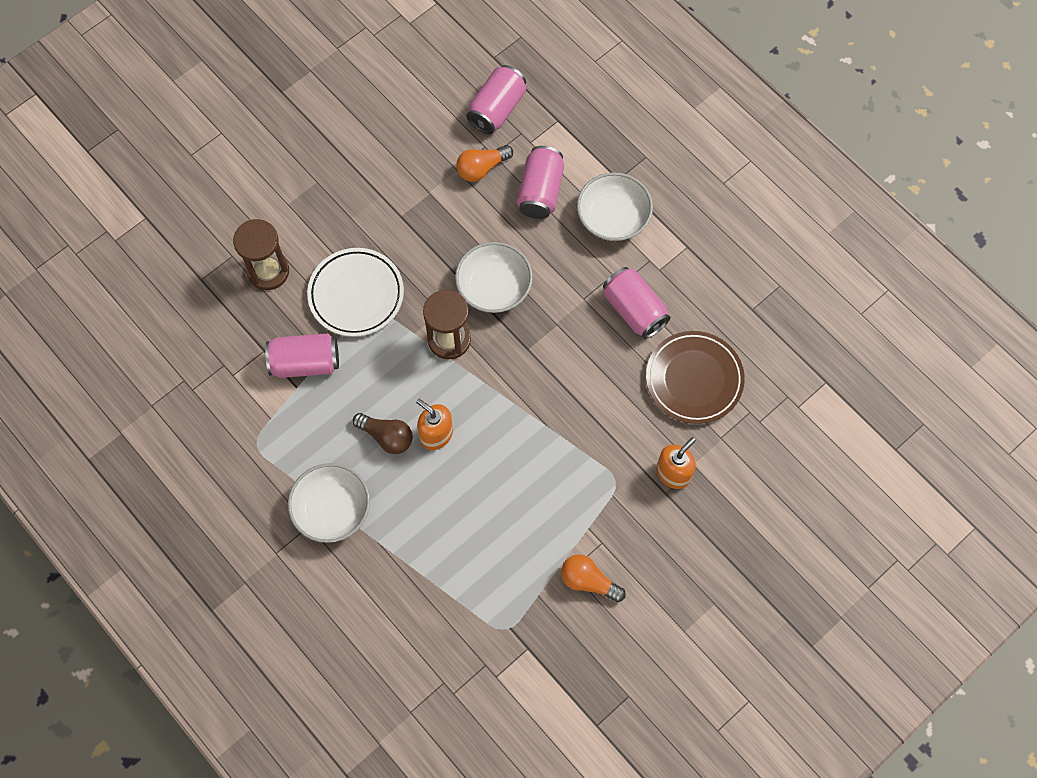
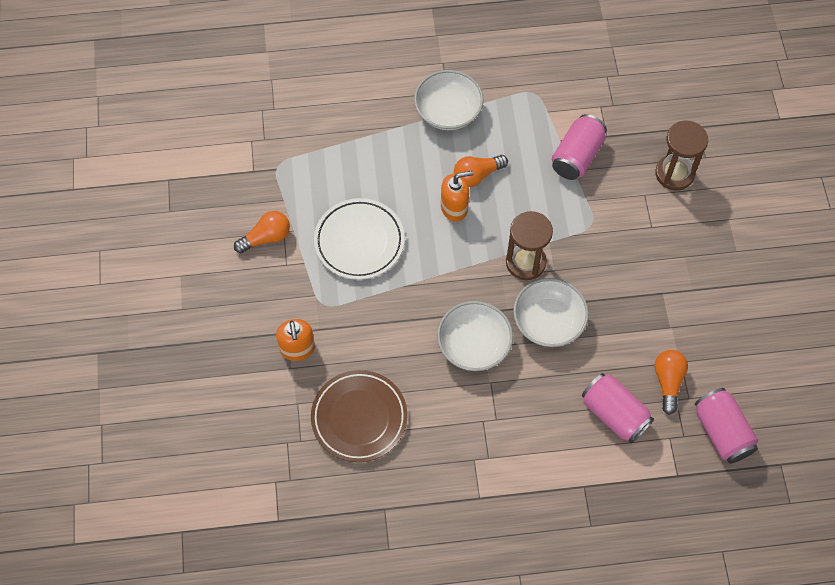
camera: 125 degrees right, 5 degrees down
white plate [307,248,404,337] -> white plate moved to [314,198,405,280]
brown light bulb [353,413,413,454] -> orange light bulb [454,155,508,187]
white bowl [577,172,653,241] -> white bowl moved to [437,301,513,371]
pink can [603,267,671,339] -> none

